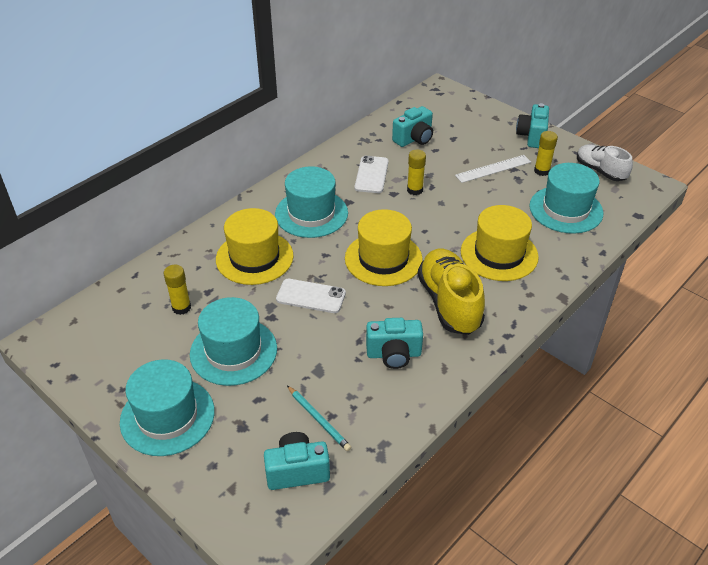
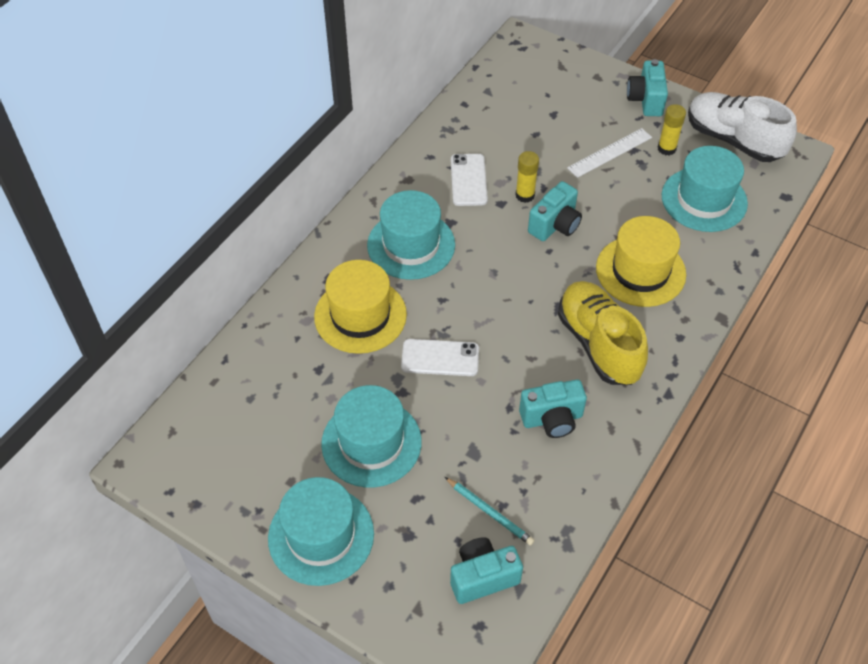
camera: 10 degrees left, 10 degrees up
yellow glue stick [164,265,191,315] -> none
yellow hat [345,209,423,286] -> none
turquoise camera [392,106,433,147] -> turquoise camera moved to [528,181,582,241]
white shoe [577,145,633,181] -> white shoe [688,92,797,162], size x1.55

